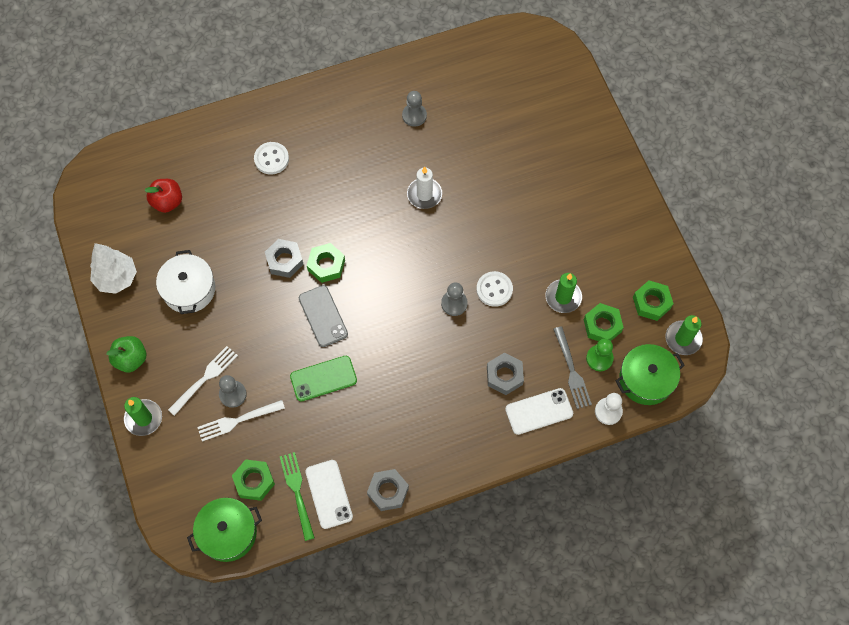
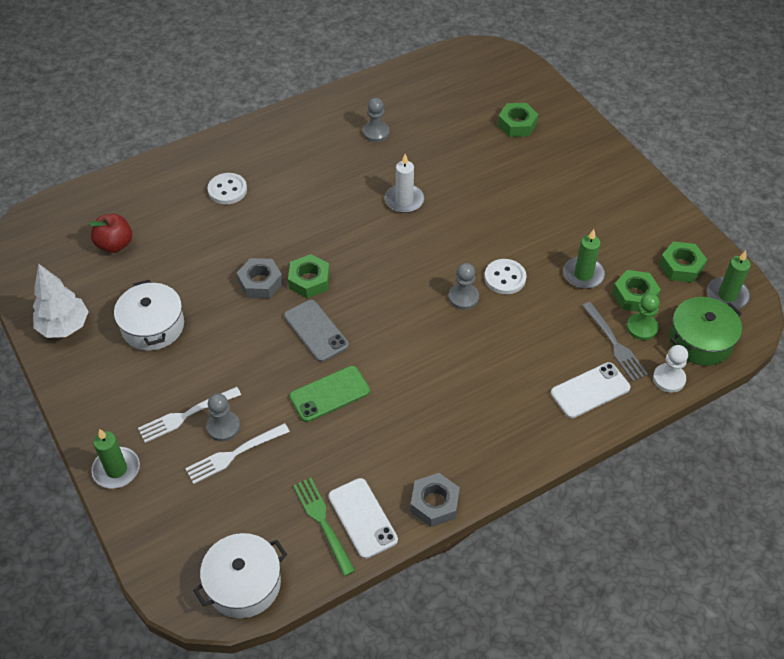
camera: 10 degrees left, 15 degrees down
green apple [106,336,146,372] -> none
white fork [168,346,238,416] -> white fork turned 150 degrees counterclockwise [138,387,241,443]
green pot [187,498,262,562] -> white pot [193,533,287,618]
green nut [232,459,275,501] -> green nut moved to [498,103,538,137]
grey nut [487,353,524,395] -> none

